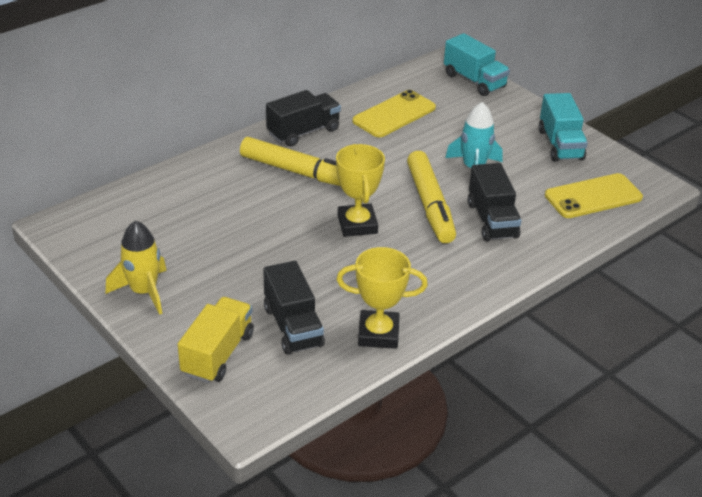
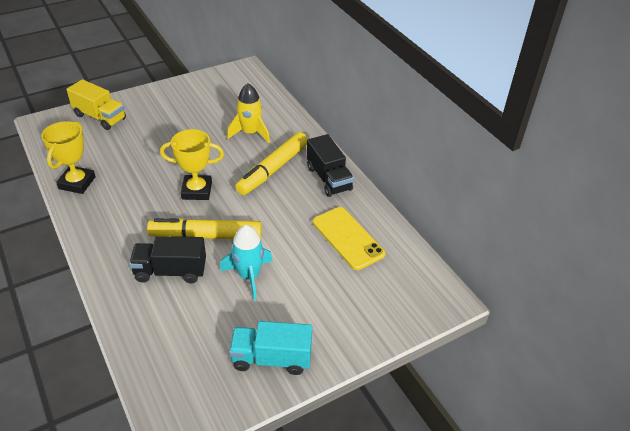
camera: 100 degrees right, 5 degrees up
yellow rocket [106,220,167,315] -> yellow rocket moved to [227,83,270,143]
black truck [263,261,325,355] -> none
turquoise truck [444,33,510,96] -> none
yellow phone [545,173,643,218] -> none

